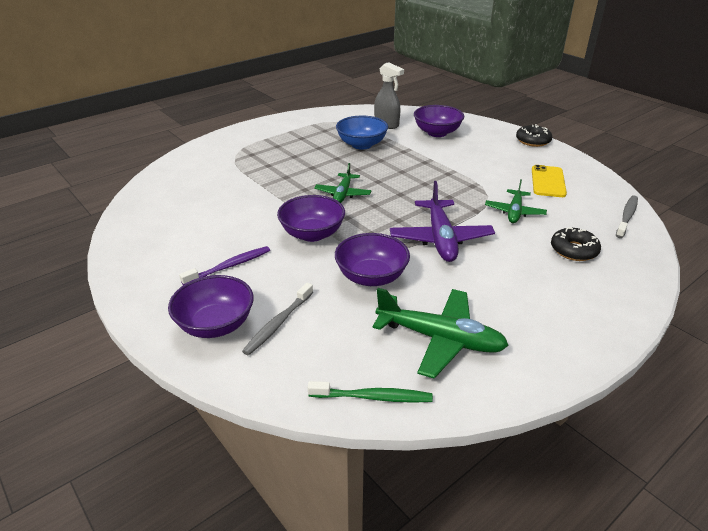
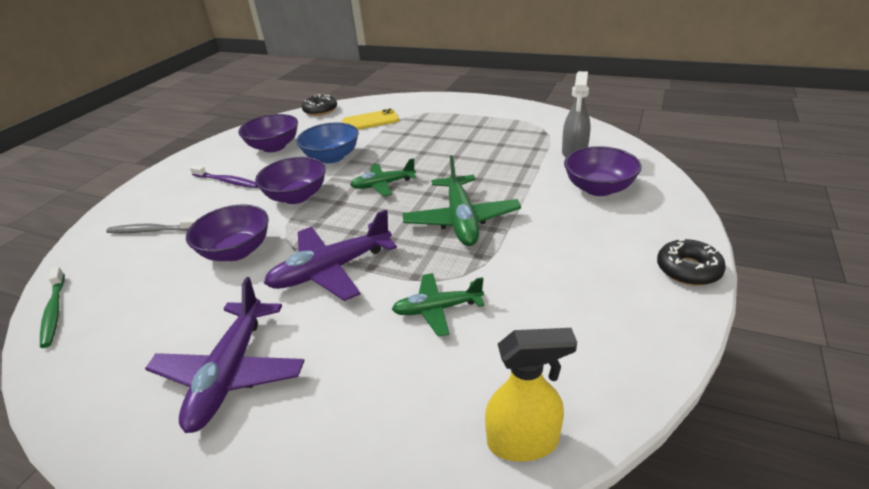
camera: 65 degrees right, 0 degrees up
purple bowl [168,275,254,338] -> purple bowl moved to [238,114,298,152]
blue bowl [336,115,388,150] -> blue bowl moved to [296,122,359,164]
green plane [373,288,509,379] -> green plane moved to [402,155,521,246]
yellow phone [532,165,567,197] -> yellow phone moved to [342,109,399,130]
black donut [551,227,601,261] -> black donut moved to [302,94,337,116]
grey toothbrush [616,195,638,238] -> yellow spray bottle [485,328,577,462]
none -> purple plane [145,277,305,433]

